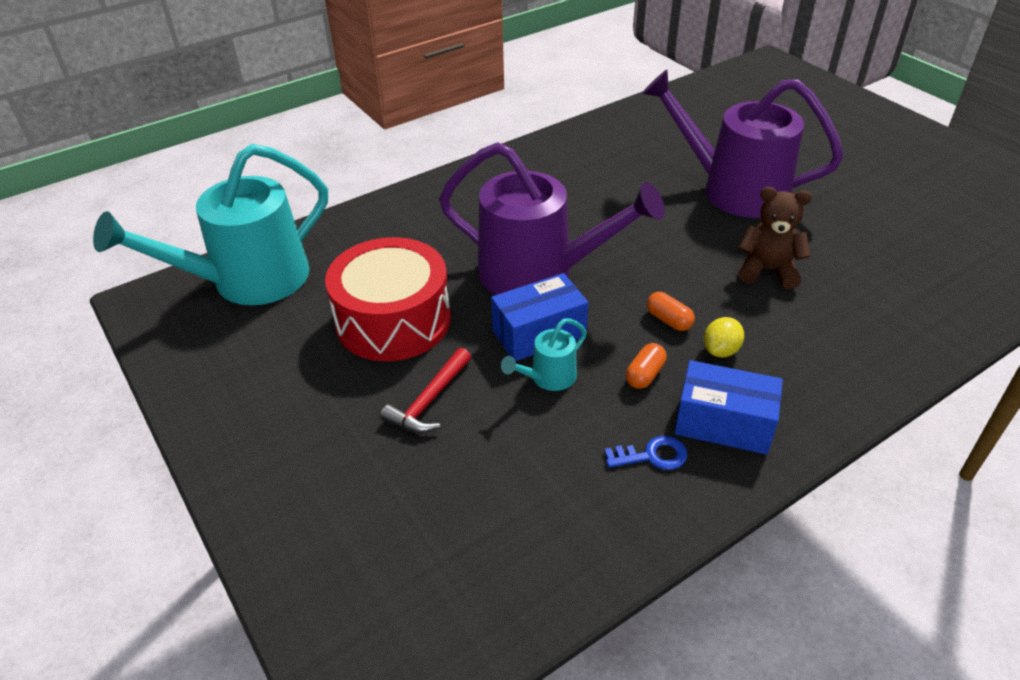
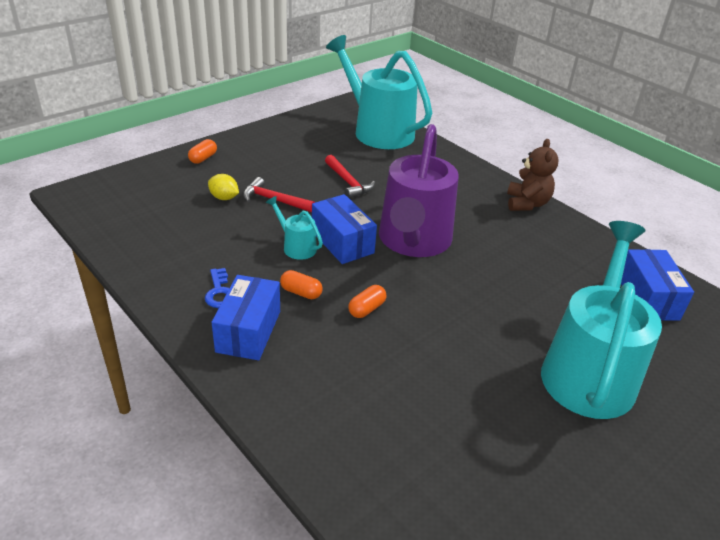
camera: 80 degrees right, 5 degrees down
red drum [325,237,451,361] -> red hammer [325,155,375,199]
purple watering can [642,70,844,218] -> turquoise watering can [541,221,662,419]
yellow lemon [704,317,744,357] -> yellow lemon moved to [208,174,239,200]
brown teddy bear [738,187,811,289] -> brown teddy bear moved to [507,139,559,211]
none -> orange capsule [188,139,217,164]
none -> blue box [621,249,694,321]

